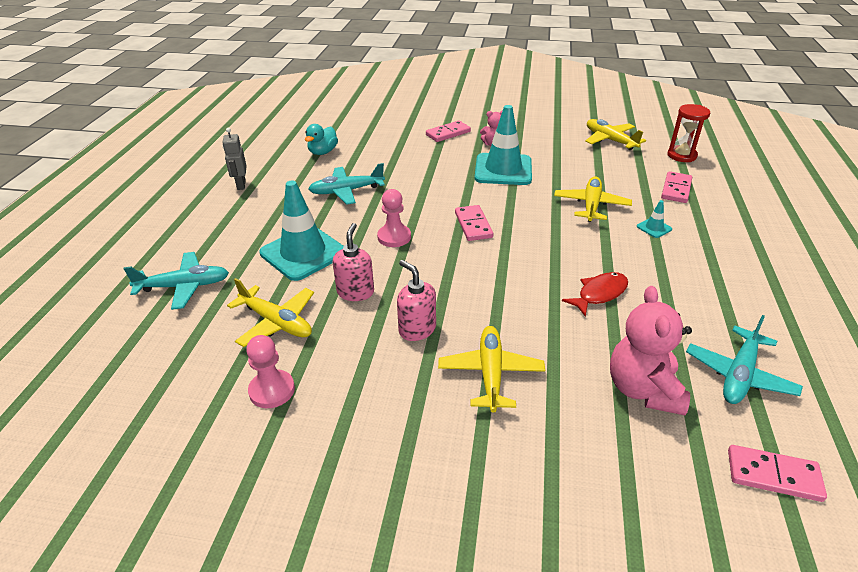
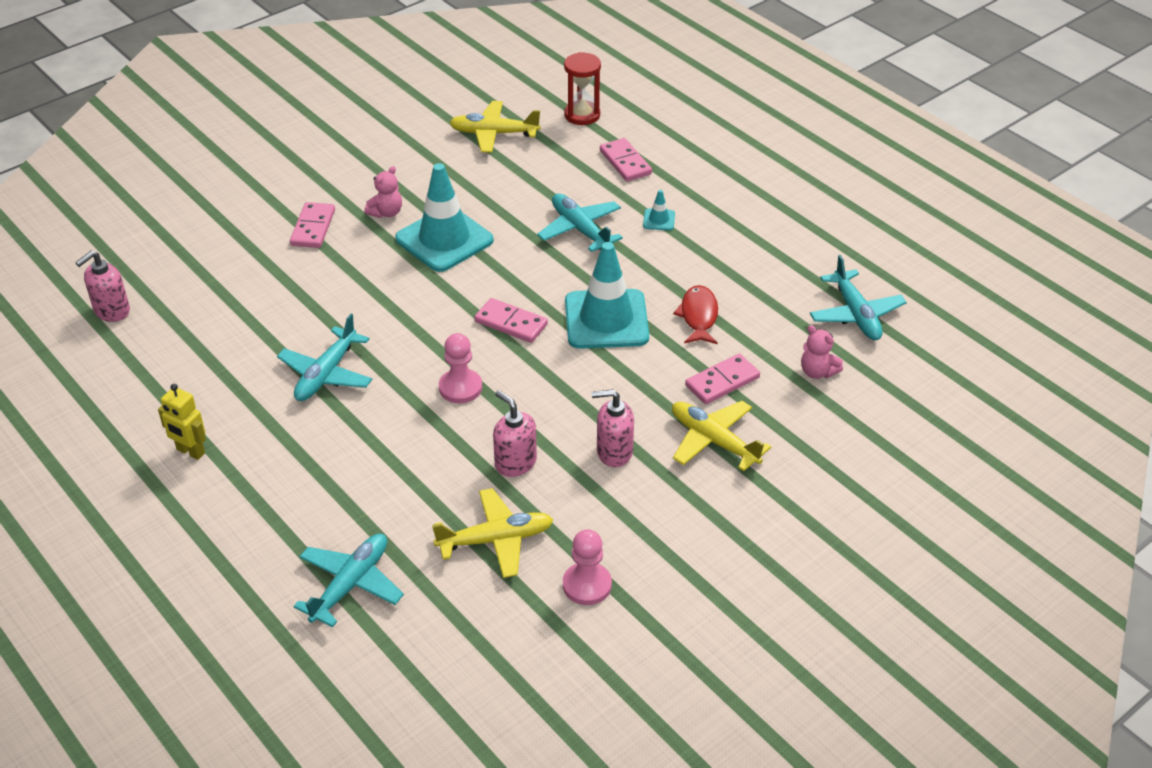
camera: 50 degrees left, 5 degrees up
grey robot [222,128,246,190] -> yellow robot [158,384,206,460]
turquoise traffic cone [259,181,344,281] -> turquoise traffic cone moved to [565,242,649,349]
turquoise duck [305,124,338,155] -> none
yellow plane [554,176,632,222] -> turquoise plane [537,194,623,252]
pink teddy bear [610,286,692,415] -> pink teddy bear [801,325,843,379], size x0.54
pink domino [728,445,827,502] -> pink domino moved to [685,354,760,404]
none -> pink soap dispenser [75,251,130,322]

